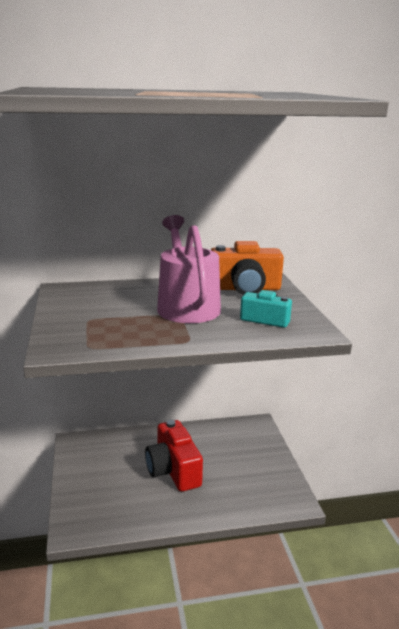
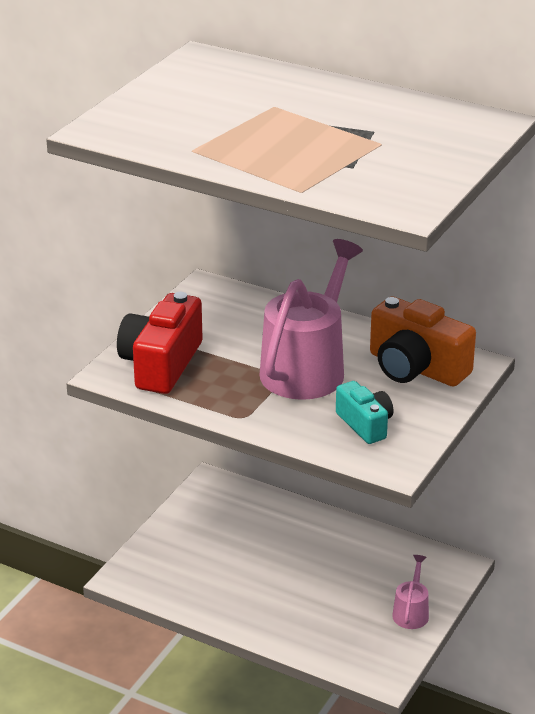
camera: 40 degrees right, 10 degrees up
red camera [145,420,203,492] -> red camera moved to [117,292,203,394]
none -> pink watering can [392,555,429,629]

